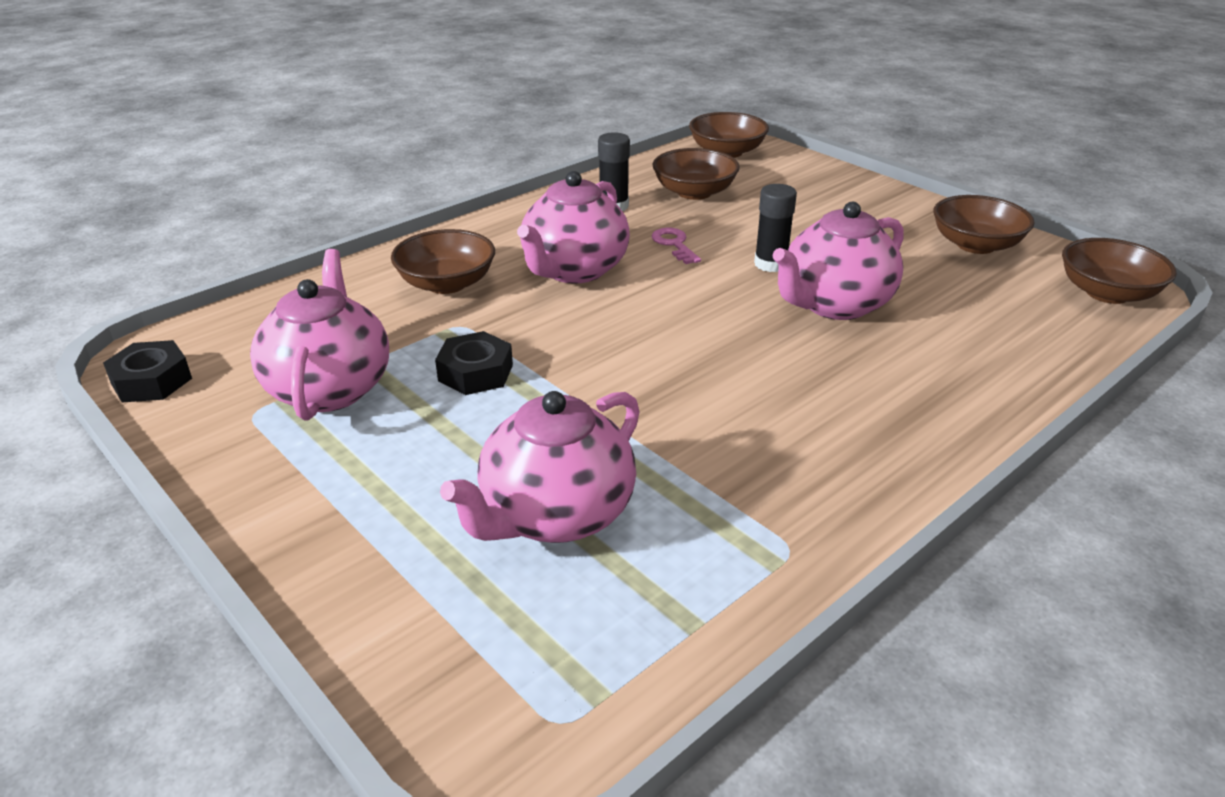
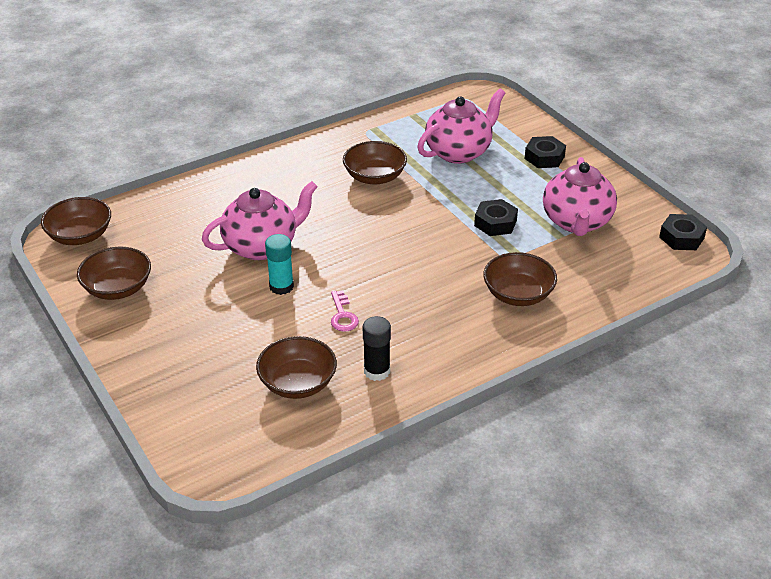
camera: 170 degrees left, 5 degrees up
pink teapot [517,171,630,284] -> none
brown bowl [689,112,769,158] -> brown bowl moved to [343,141,407,184]
black glue stick [754,184,797,272] -> turquoise glue stick [265,234,294,295]
none -> black nut [525,136,566,168]

